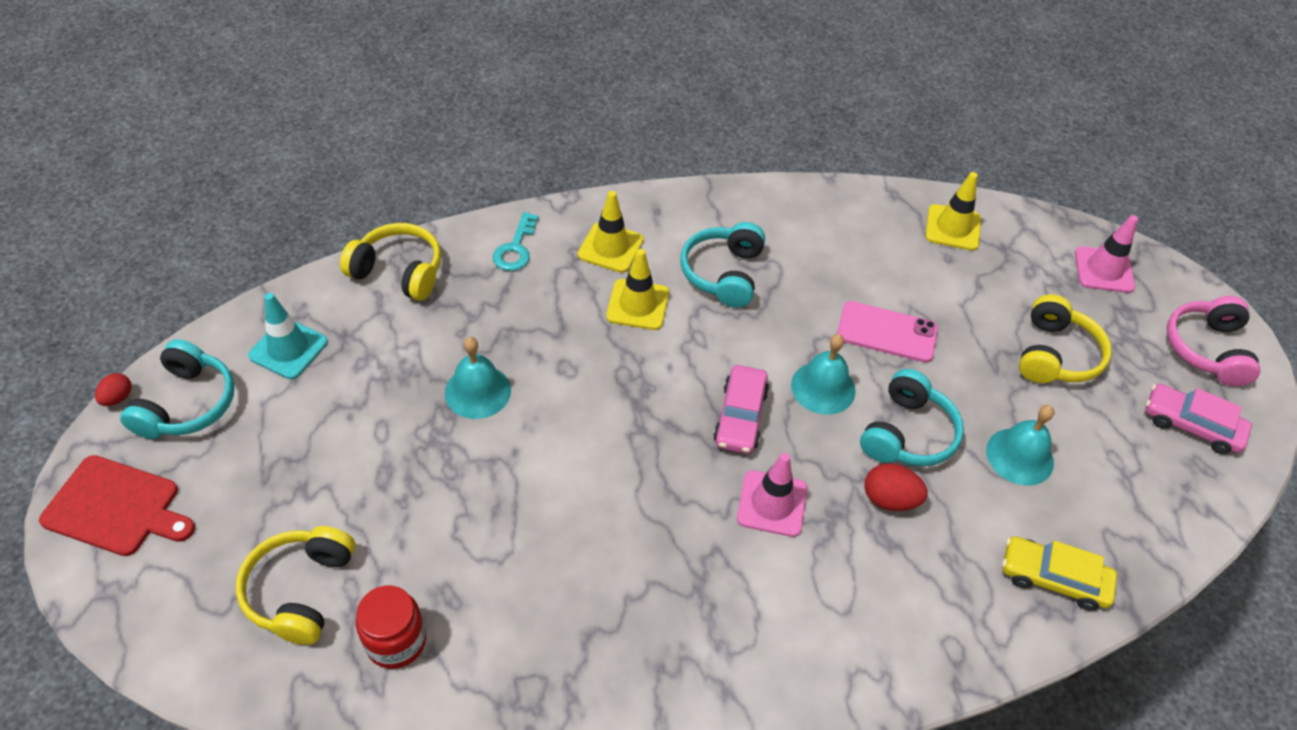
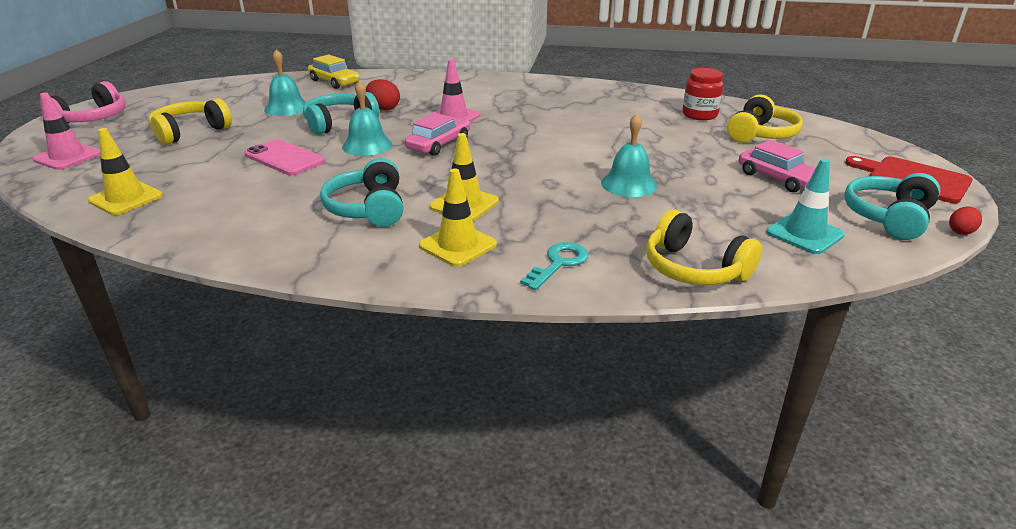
camera: 155 degrees left, 20 degrees down
turquoise headphones [680,222,765,308] -> turquoise headphones turned 135 degrees clockwise [320,158,403,227]
pink car [1146,384,1252,454] -> pink car moved to [739,140,816,192]

